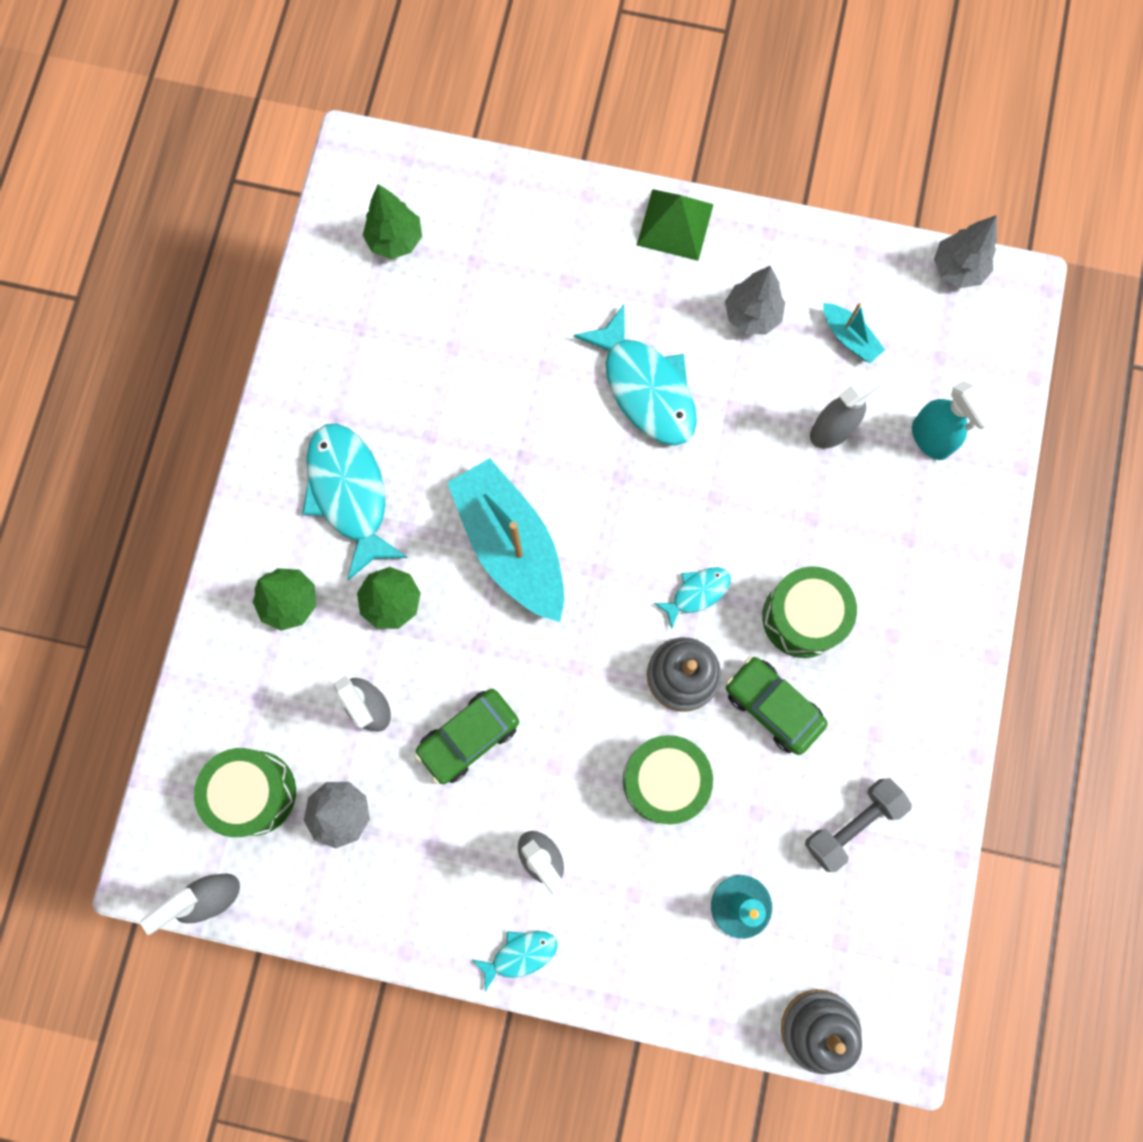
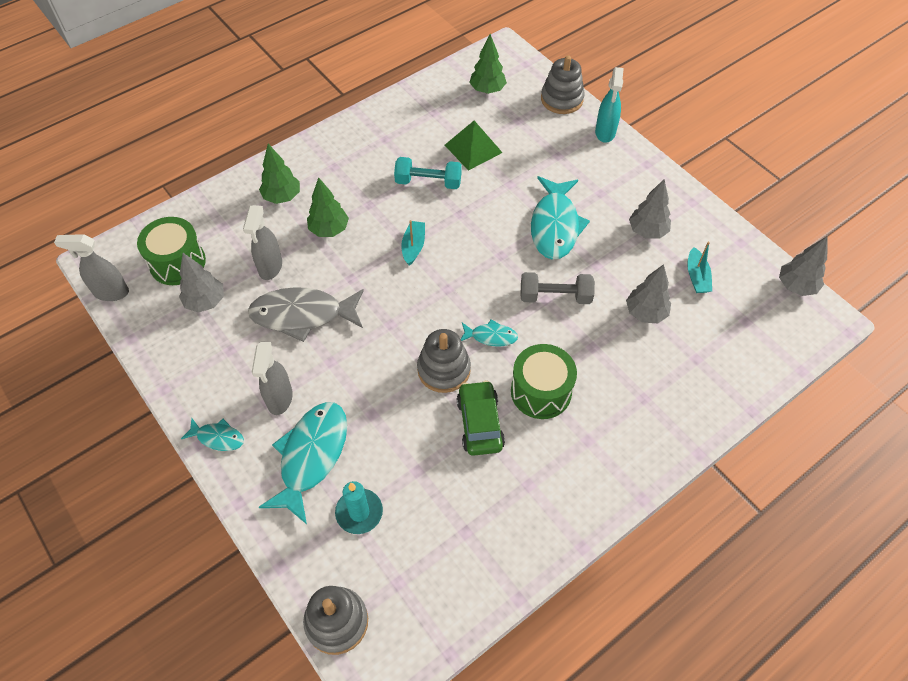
camera: 40 degrees right, 20 degrees down
turquoise fish [302,423,408,580] -> turquoise fish moved to [259,402,347,524]
green car [415,689,519,784] -> grey fish [248,287,364,342]
turquoise boat [447,458,564,622] -> turquoise boat [401,220,425,266], size x0.45
green drum [623,735,713,824] -> none
green pyramid [637,189,714,261] -> green pyramid moved to [445,121,503,171]
grey dumbbell [805,778,912,872] -> grey dumbbell moved to [521,272,595,304]
grey spray bottle [810,366,889,448] -> grey tree [626,264,671,323]
turquoise spray bottle [912,381,995,460] -> turquoise spray bottle moved to [595,67,624,143]
none -> turquoise dumbbell [394,157,462,189]
none -> grey stacking toy [541,55,584,114]

